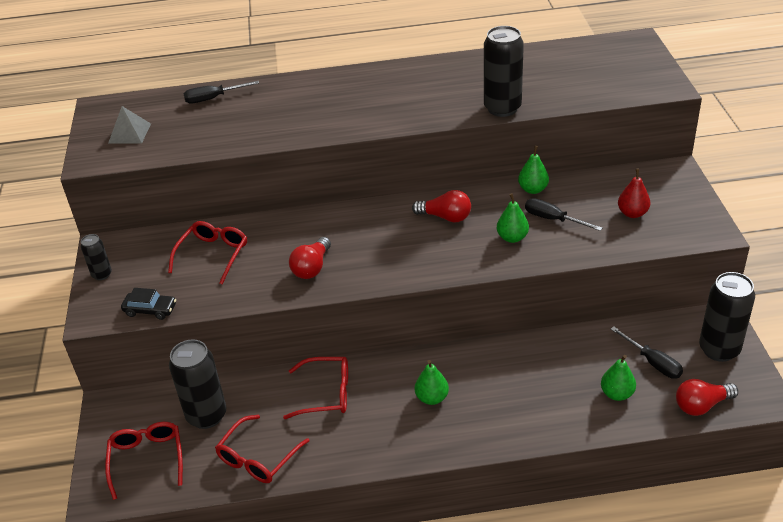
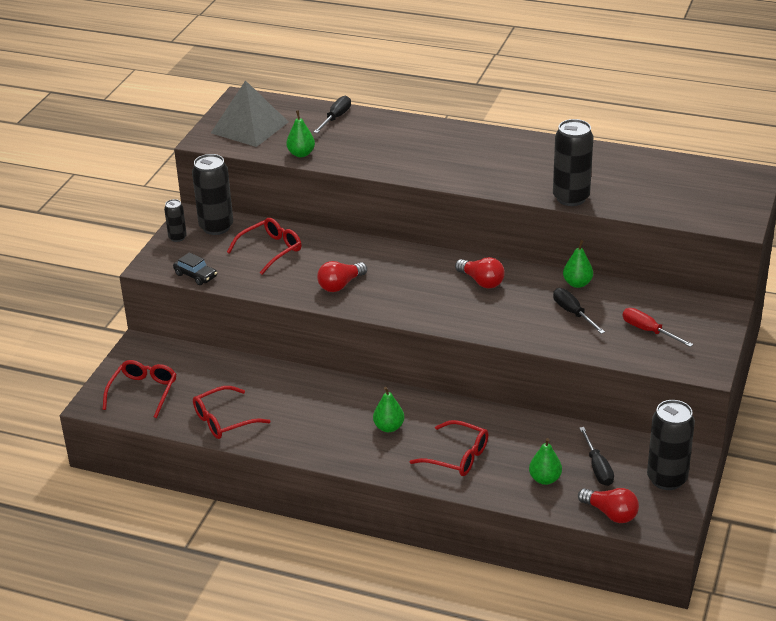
camera: 25 degrees right, 5 degrees down
grey pyramid [108,106,151,144] -> grey pyramid [211,80,289,147], size x1.79
black can [169,339,226,429] -> black can moved to [192,154,233,235]
black screwdriver [184,81,259,103] -> black screwdriver turned 105 degrees clockwise [314,96,351,133]
red glasses [283,357,348,419] -> red glasses moved to [409,420,488,476]
green pear [497,193,529,243] -> green pear moved to [286,110,315,157]
red pear [618,168,650,218] -> red screwdriver [623,308,693,347]
red light bulb [676,379,738,416] -> red light bulb turned 150 degrees counterclockwise [578,488,639,523]

